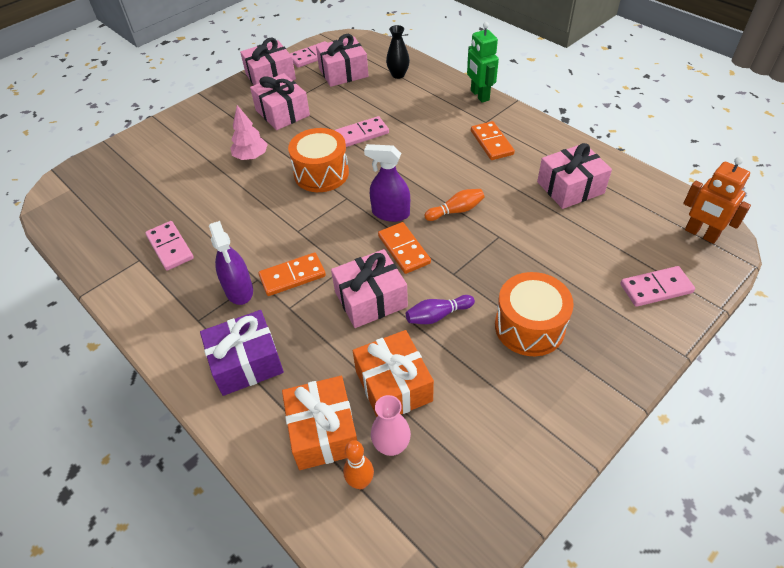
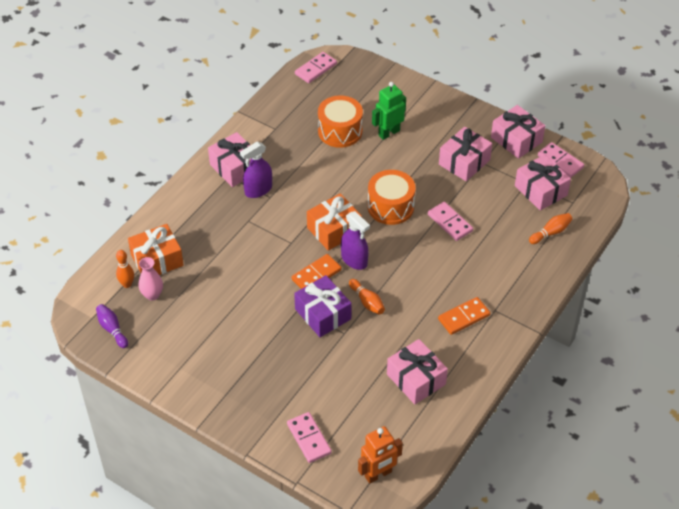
camera: 75 degrees right, 0 degrees up
pink domino [145,221,194,271] -> pink domino moved to [295,52,337,83]
purple gift [200,310,284,396] -> purple gift moved to [294,275,352,337]
pink tree [231,105,268,160] -> none
orange domino [259,253,326,296] -> none
pink gift [331,249,408,328] -> pink gift moved to [208,132,251,187]
orange gift [353,330,434,417] -> orange gift moved to [307,193,362,251]
purple spray bottle [364,144,410,222] -> purple spray bottle turned 135 degrees clockwise [341,211,370,270]
black vase [386,25,410,79] -> orange bowling pin [529,213,572,244]
purple bowling pin [406,295,475,324] -> purple bowling pin moved to [96,304,128,348]
green robot [467,22,499,103] -> green robot moved to [372,82,406,140]
orange drum [495,272,574,356] -> orange drum moved to [318,95,363,148]
orange robot [683,157,751,244] -> orange robot turned 150 degrees counterclockwise [358,426,403,484]

